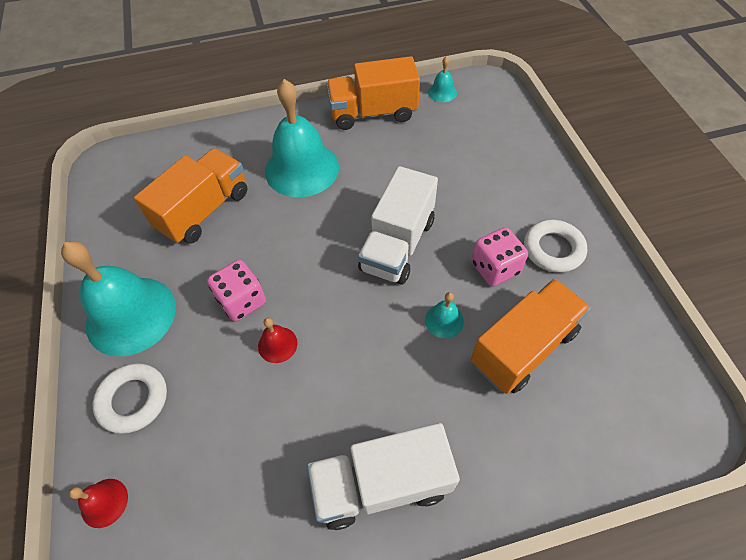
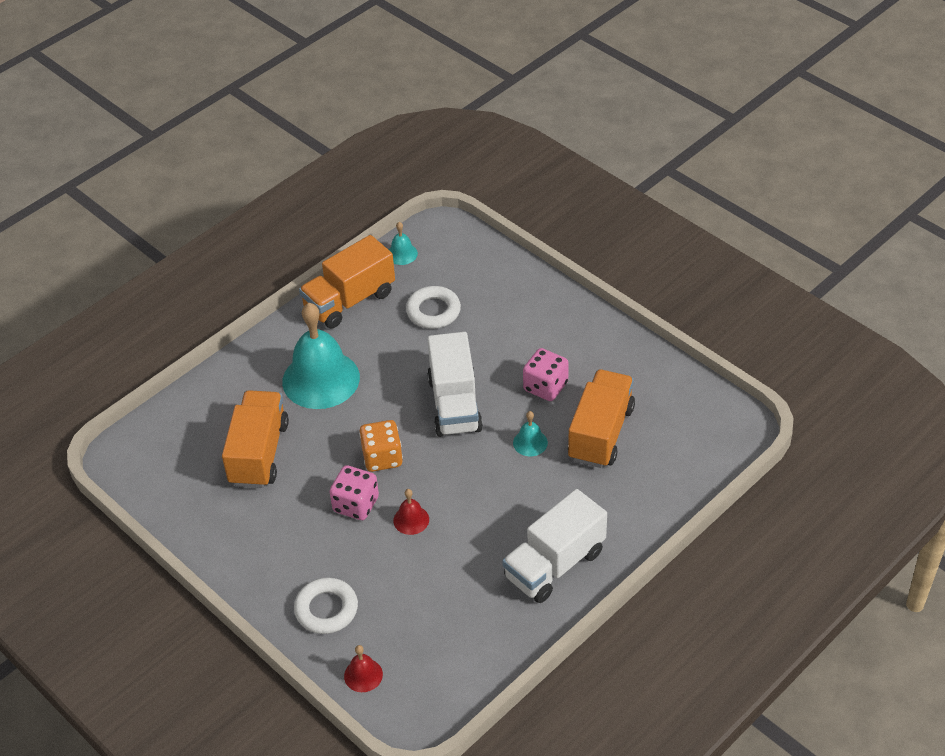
camera: 30 degrees left, 10 degrees down
turquoise bell [61,241,176,357] -> none
white ring [524,220,587,273] -> white ring moved to [406,286,461,329]
none -> orange dice [359,420,403,472]

